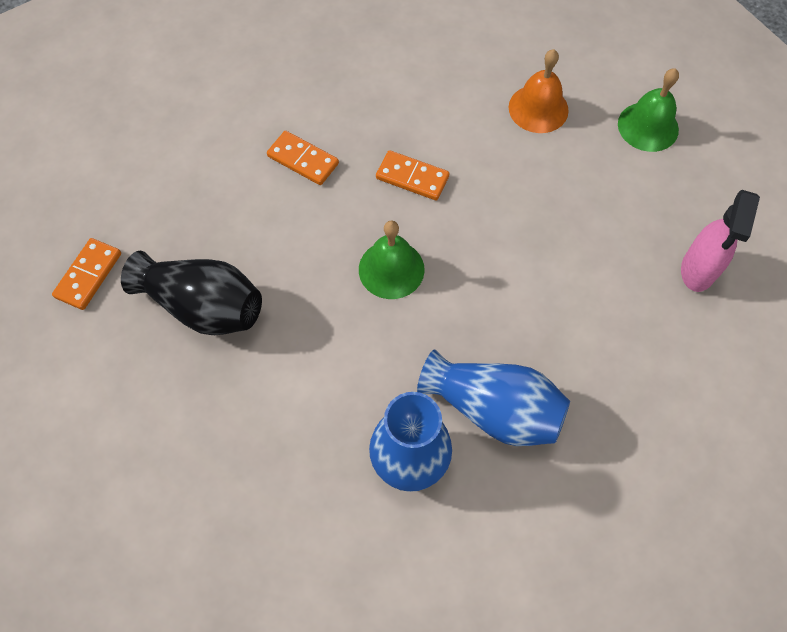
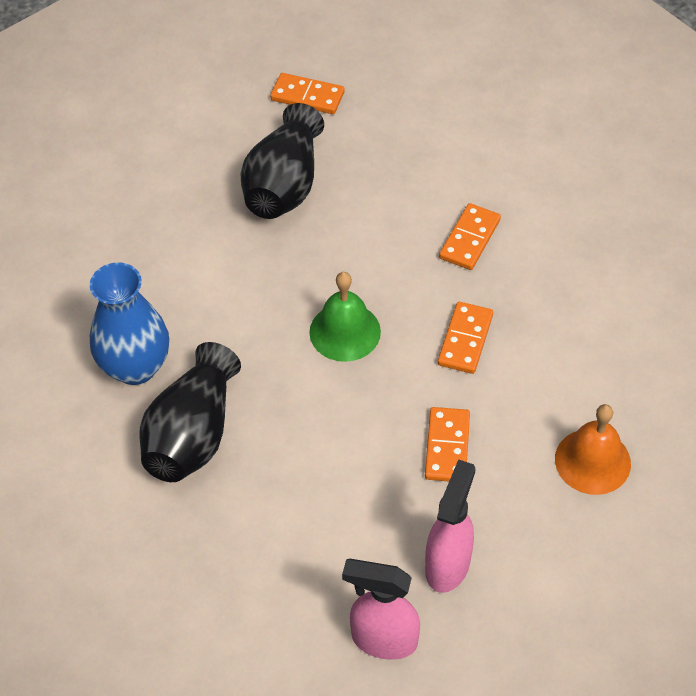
camera: 85 degrees right, 10 degrees down
blue vase [417,350,570,446] -> black vase [140,342,241,482]
green bell [618,68,679,152] -> none
none -> orange domino [425,407,470,481]
none -> pink spray bottle [425,459,476,593]

